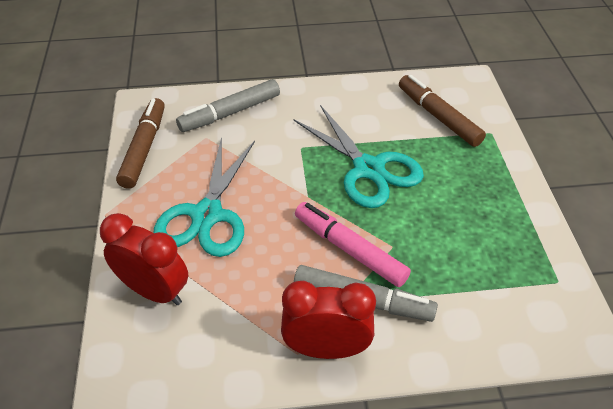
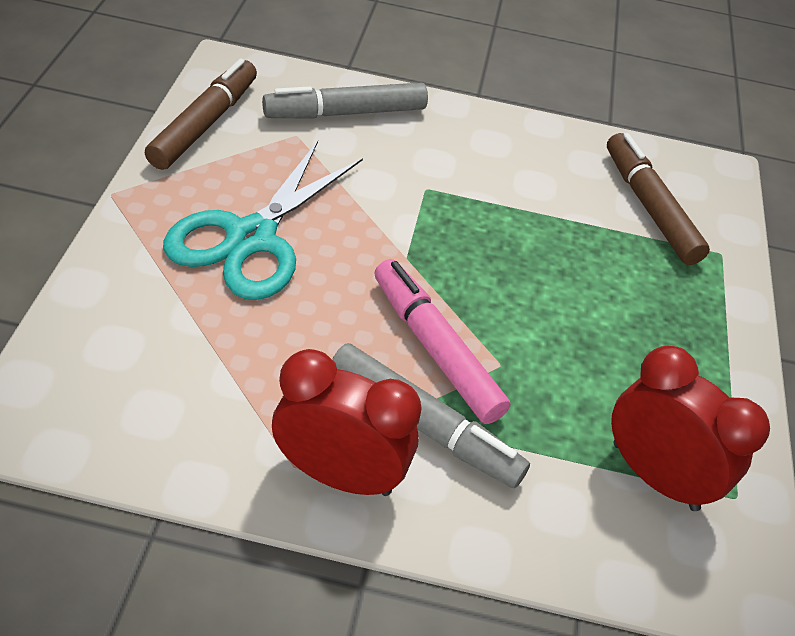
camera: 10 degrees right, 0 degrees up
red clock [100,213,188,305] -> red clock moved to [611,346,770,511]
turquoise scissors [294,105,424,208] -> none

